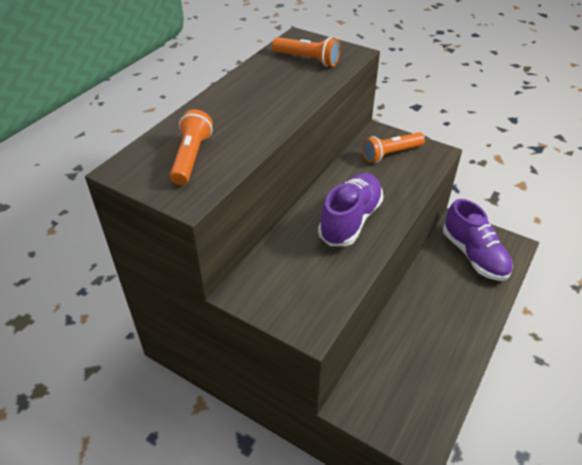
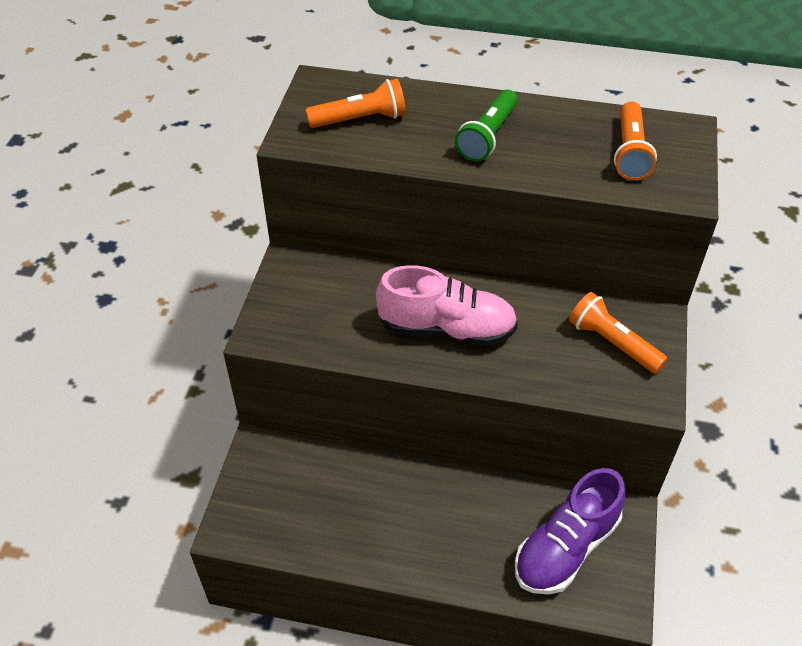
camera: 70 degrees right, 5 degrees up
purple shoe [318,173,383,246] -> pink shoe [376,265,518,346]
none -> green flashlight [455,90,518,162]

